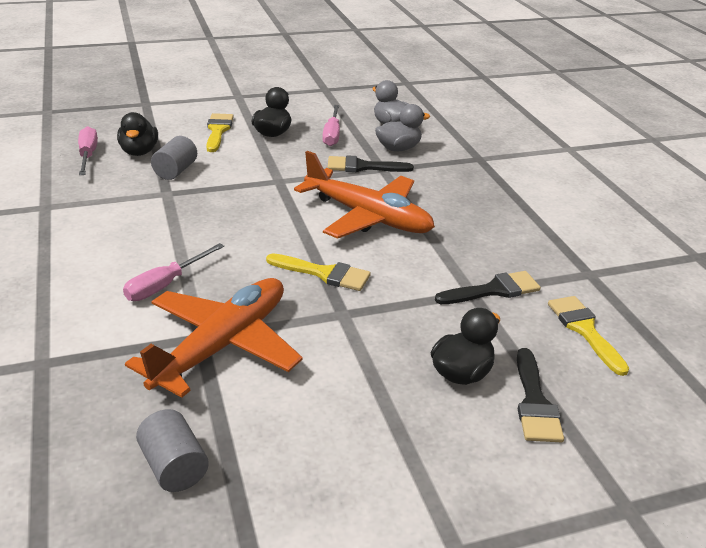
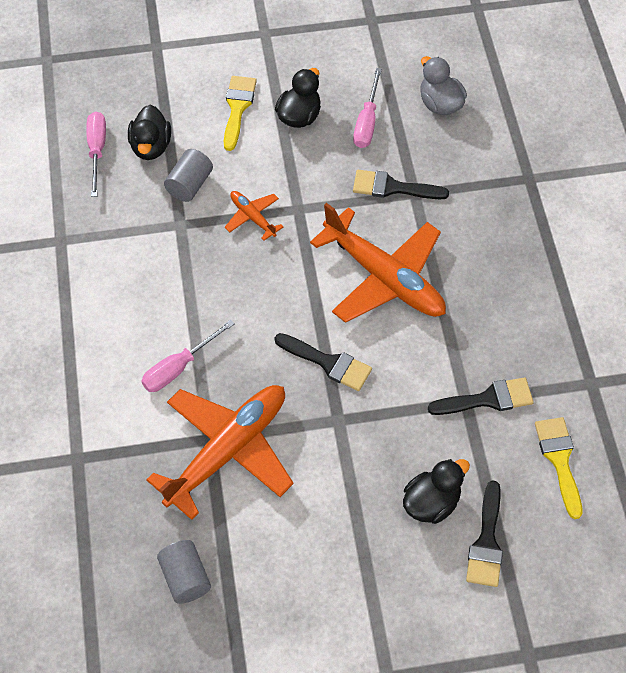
camera: 10 degrees right, 25 degrees up
yellow brush [266,253,371,291] -> black brush [275,333,372,391]
grey duck [375,104,430,151] -> none
none -> orange plane [225,191,283,241]

